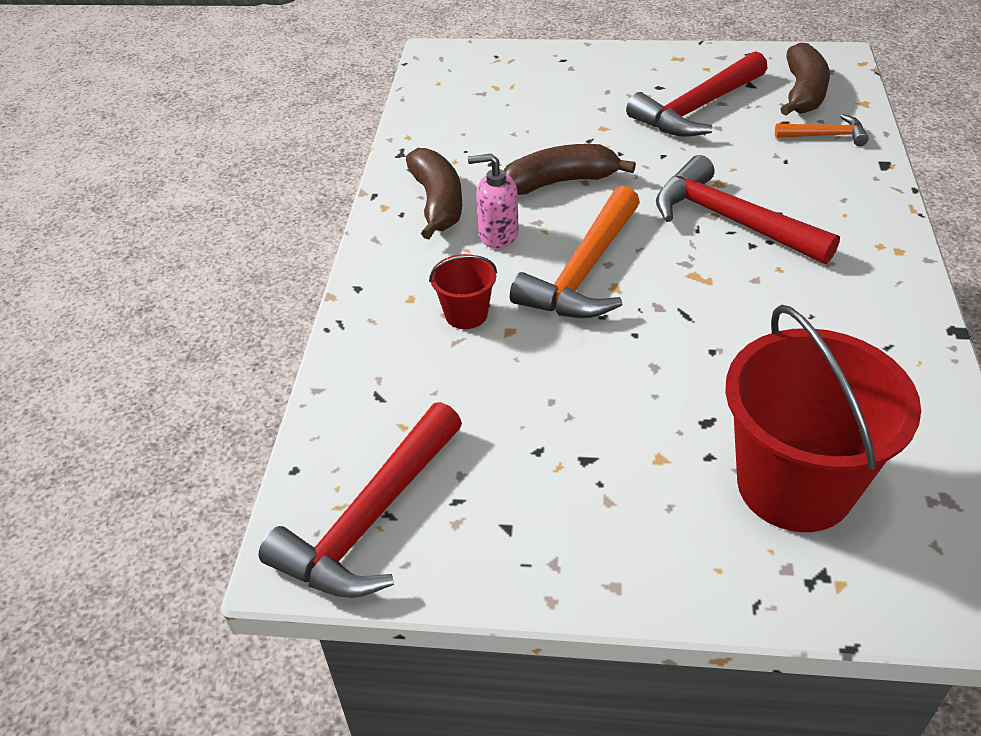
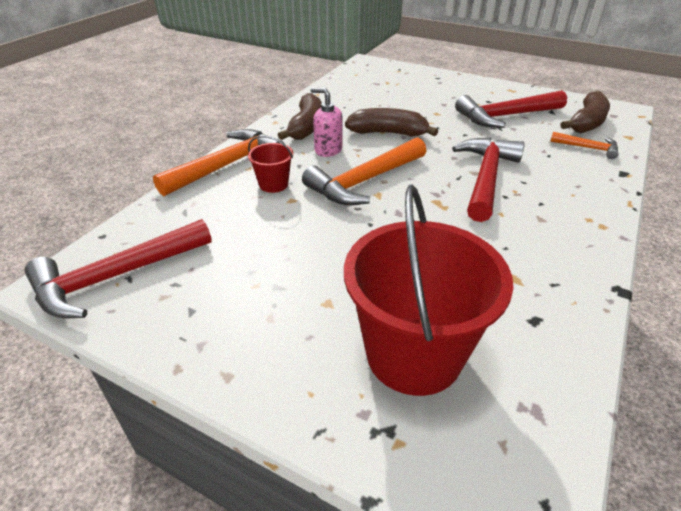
camera: 20 degrees right, 5 degrees down
red hammer [656,155,840,264] -> red hammer turned 45 degrees clockwise [452,138,525,222]
none -> orange hammer [153,129,285,196]

